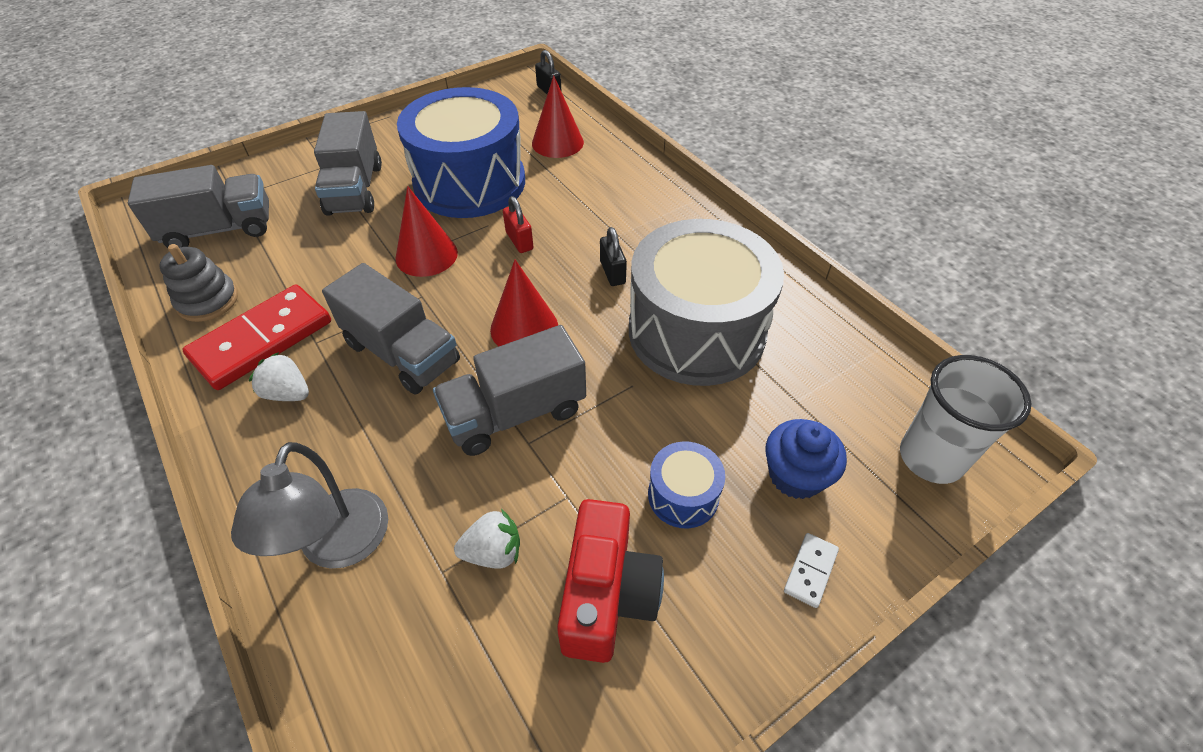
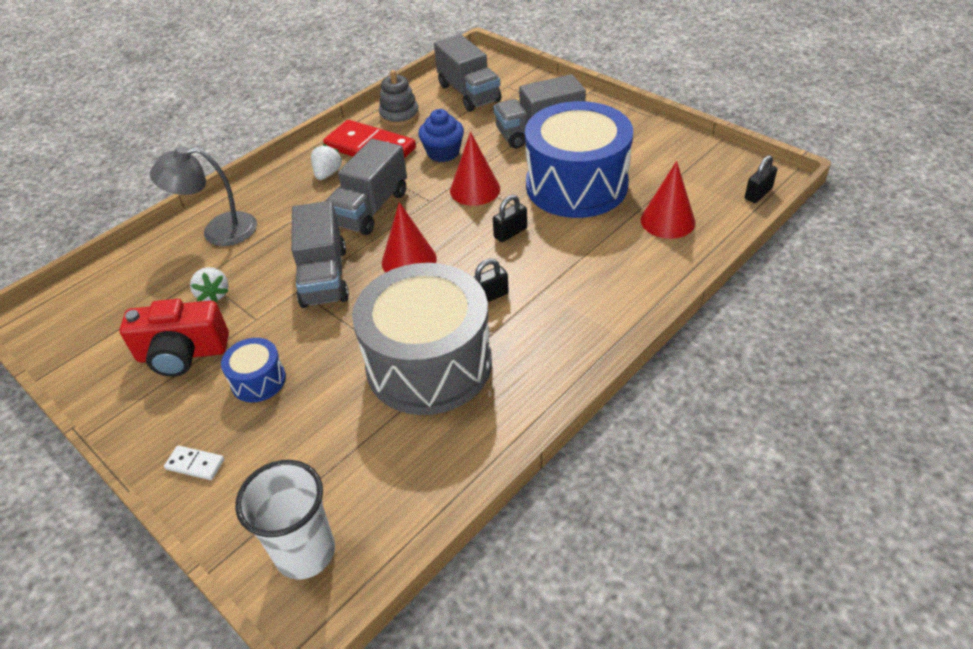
camera: 80 degrees right, 5 degrees down
grey truck [433,325,586,456] -> grey truck turned 150 degrees counterclockwise [291,201,349,308]
red padlock [503,196,533,253] -> black padlock [493,195,527,242]
blue cupcake [766,419,847,499] -> blue cupcake moved to [418,109,464,162]

